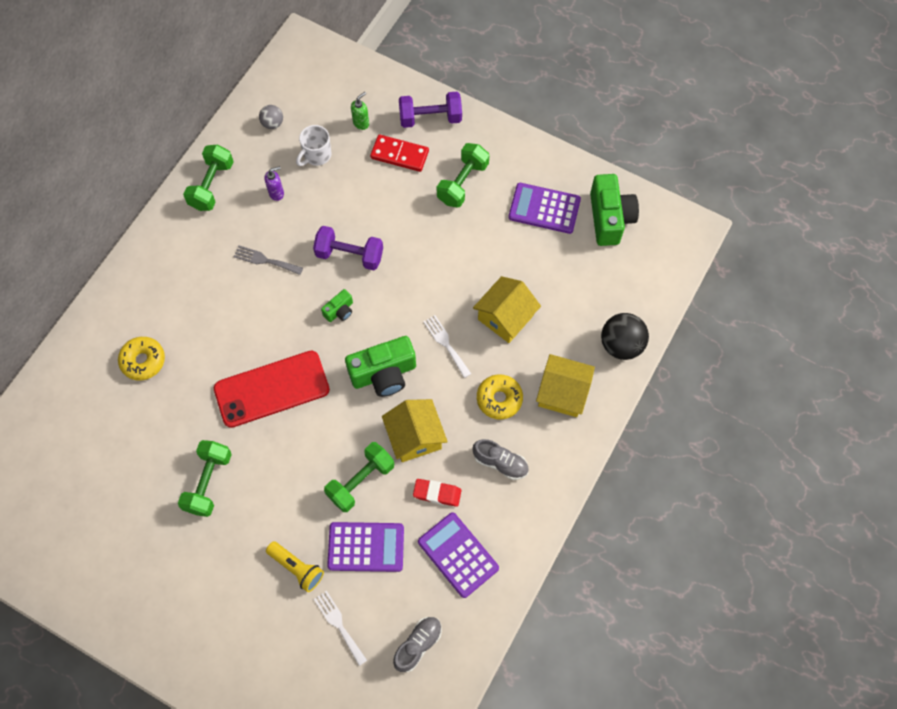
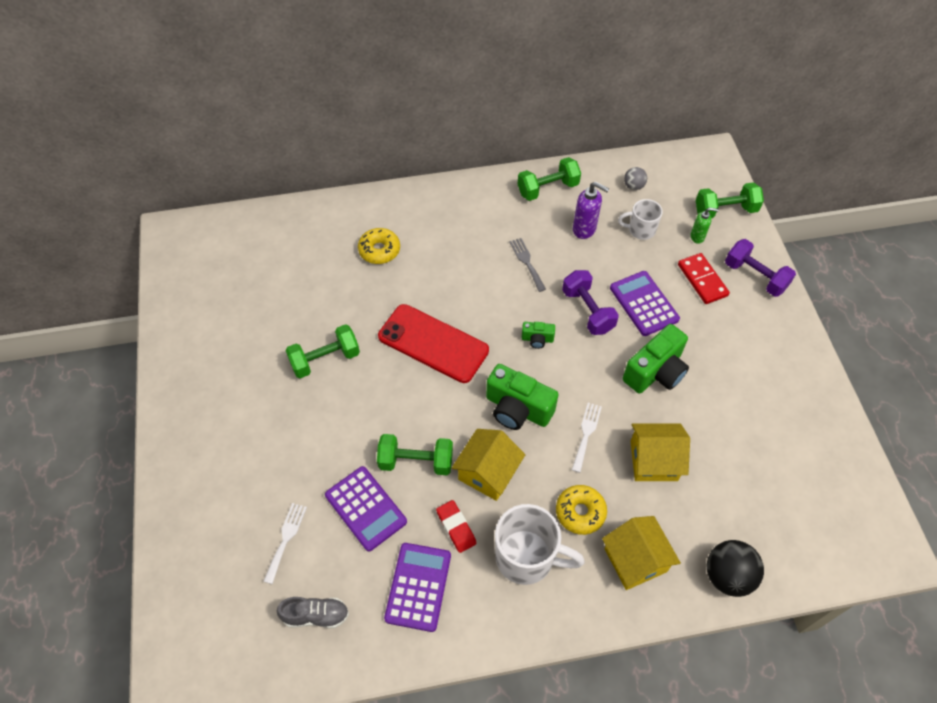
camera: 50 degrees right, 10 degrees down
purple soap dispenser [264,166,284,201] -> purple soap dispenser [573,182,609,239], size x1.58
yellow flashlight [266,541,324,592] -> none
green dumbbell [437,143,489,208] -> green dumbbell moved to [696,182,764,218]
grey shoe [472,439,529,480] -> white mug [495,504,585,585]
purple calculator [508,183,581,234] -> purple calculator moved to [610,271,680,336]
green camera [590,174,639,246] -> green camera moved to [623,324,689,394]

